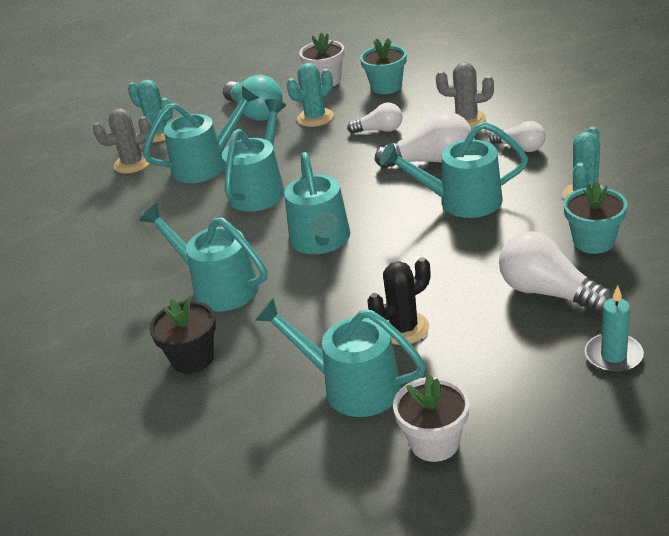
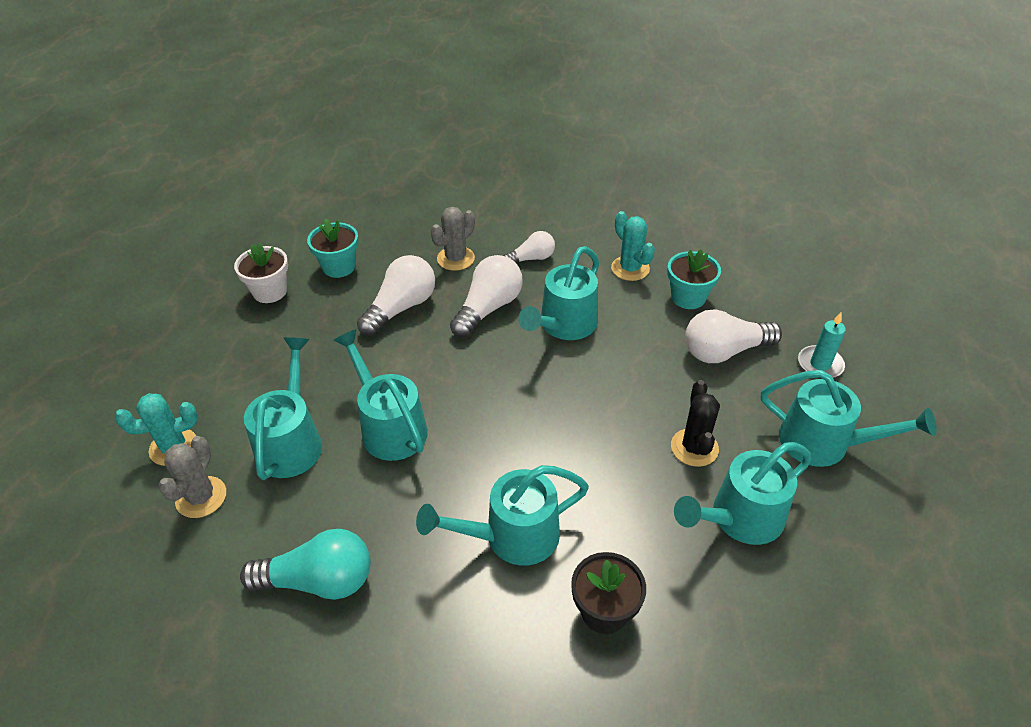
camera: 60 degrees left, 10 degrees up
turquoise light bulb [223,75,283,121] -> turquoise light bulb moved to [240,529,371,600]
turquoise watering can [284,152,350,254] -> turquoise watering can moved to [761,370,937,467]
turquoise cactus [287,63,334,127] -> none
white light bulb [347,103,403,134] -> white light bulb [357,255,435,336], size x1.65
white flower pot [393,375,469,462] -> none

